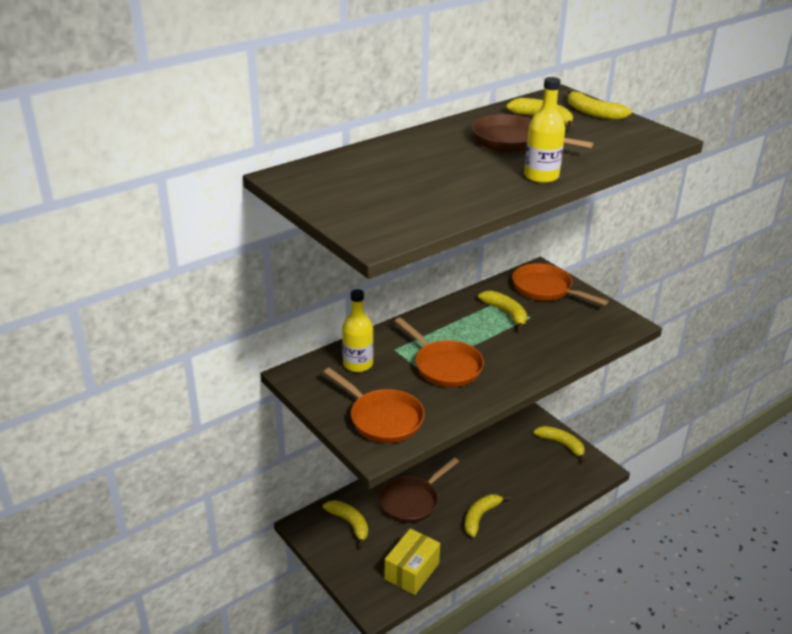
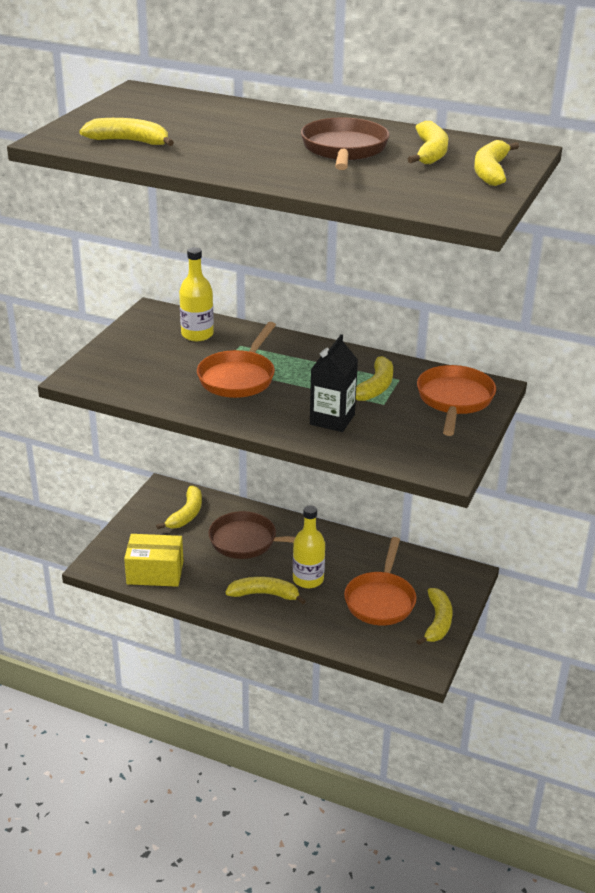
camera: 60 degrees right, 0 degrees up
orange pan [324,368,425,443] -> orange pan moved to [344,537,416,625]
yellow bottle [524,77,565,183] -> yellow bottle moved to [293,505,325,588]
none -> yellow banana [79,118,174,146]
none -> black carton [310,334,358,432]

